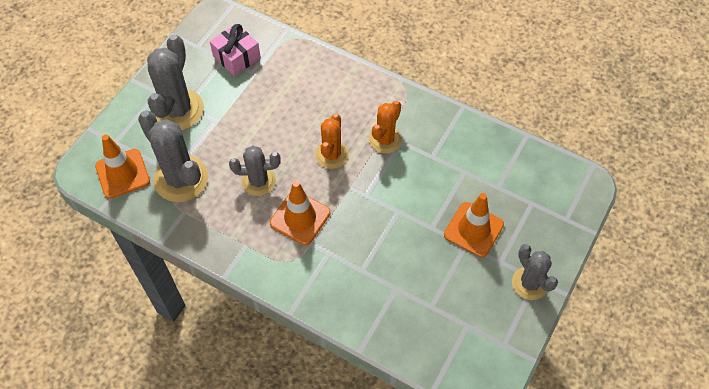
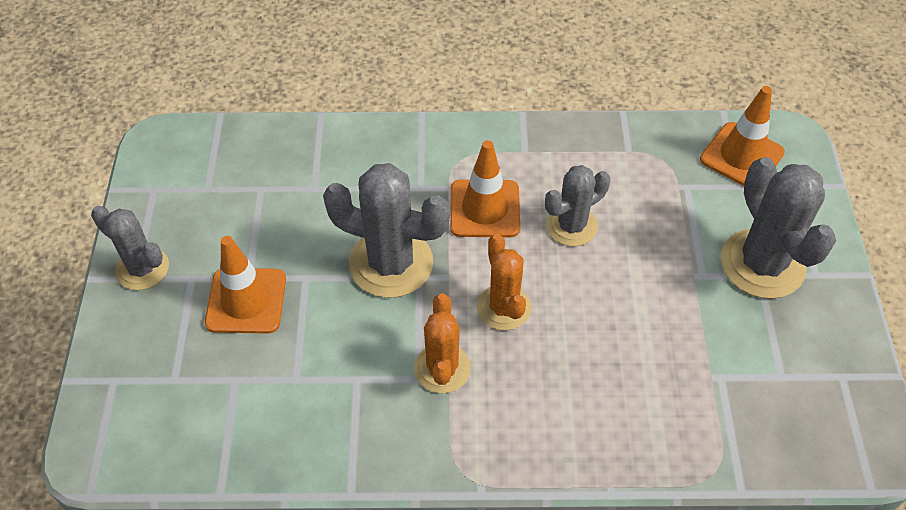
camera: 150 degrees right, 5 degrees down
grey cactus [138,110,208,202] -> grey cactus moved to [323,163,450,298]
pink gift [210,23,261,76] -> none

